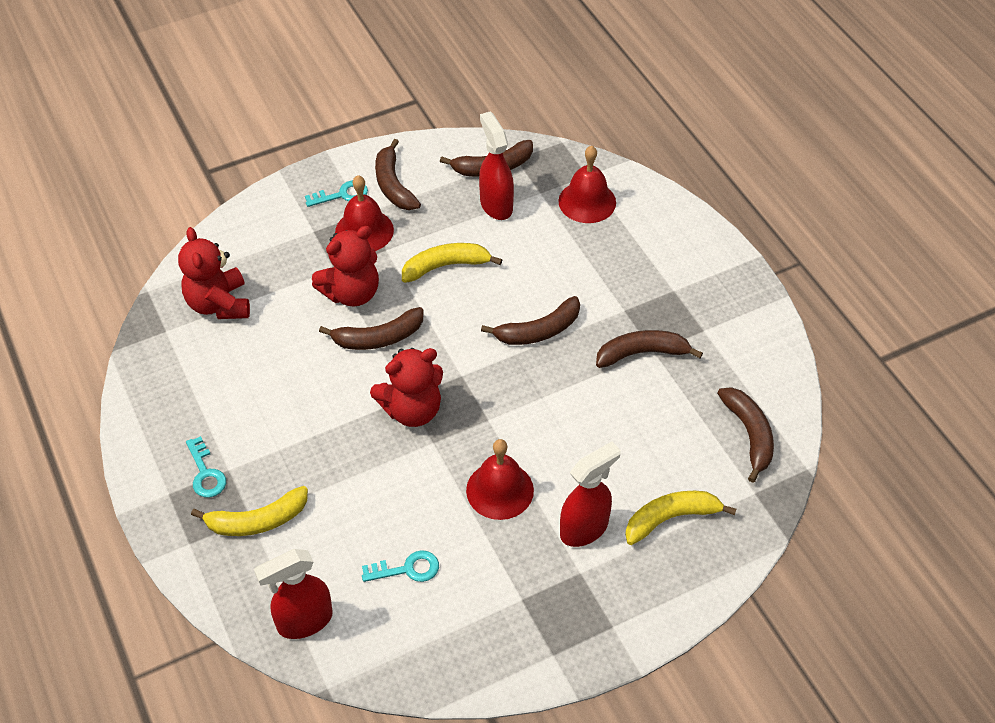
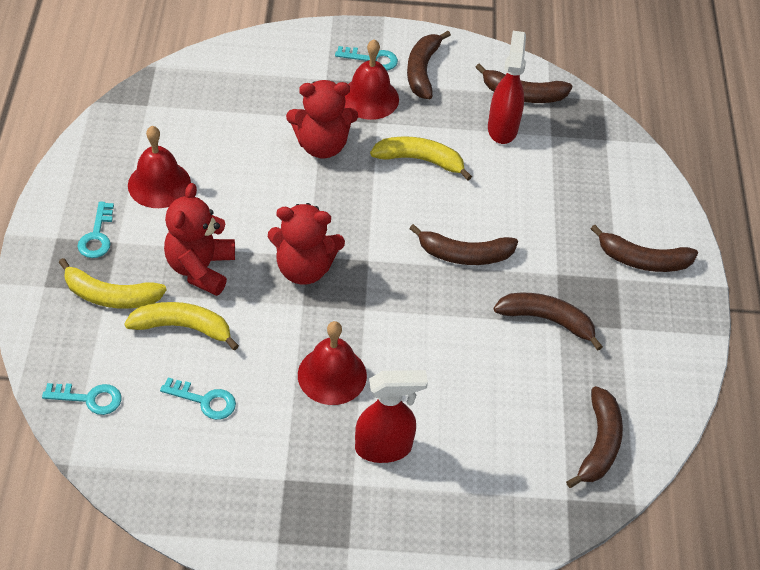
camera: 25 degrees right, 0 degrees up
red teddy bear [178,227,250,319] -> red teddy bear moved to [164,183,235,296]
red spray bottle [254,549,333,639] -> turquoise key [42,383,121,415]
brown banana [319,307,423,350] -> brown banana moved to [591,225,698,272]
red bell [558,146,616,223] -> red bell moved to [128,126,191,208]
yellow banana [625,491,736,545] -> yellow banana moved to [124,302,239,351]

